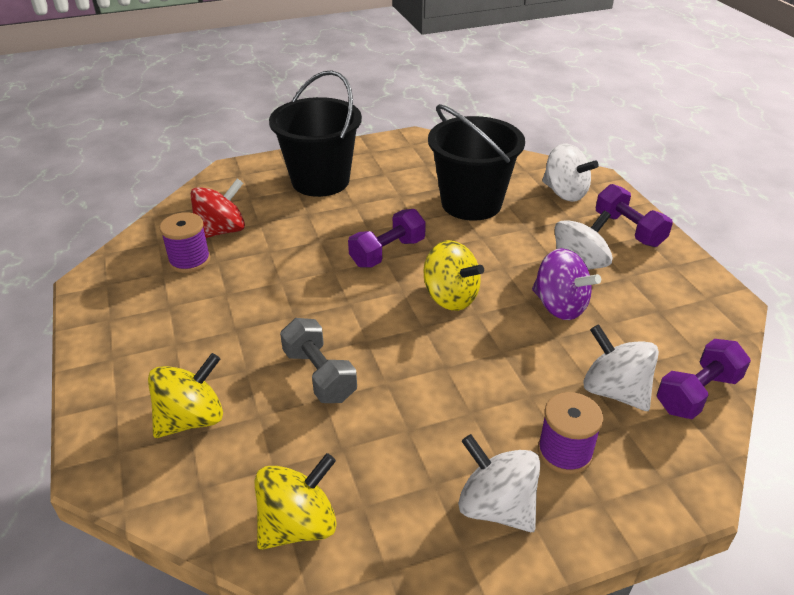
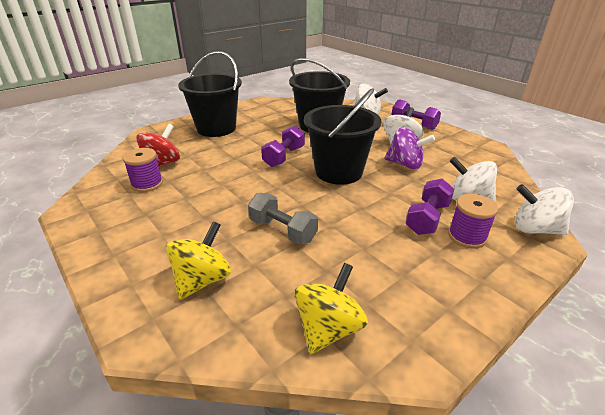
camera: 20 degrees left, 5 degrees down
yellow spinning top [424,240,484,311] -> black bucket [304,88,381,185]
white spinning top [458,434,540,532] -> white spinning top moved to [515,184,574,235]
purple dumbbell [657,339,751,419] -> purple dumbbell moved to [405,179,454,235]

